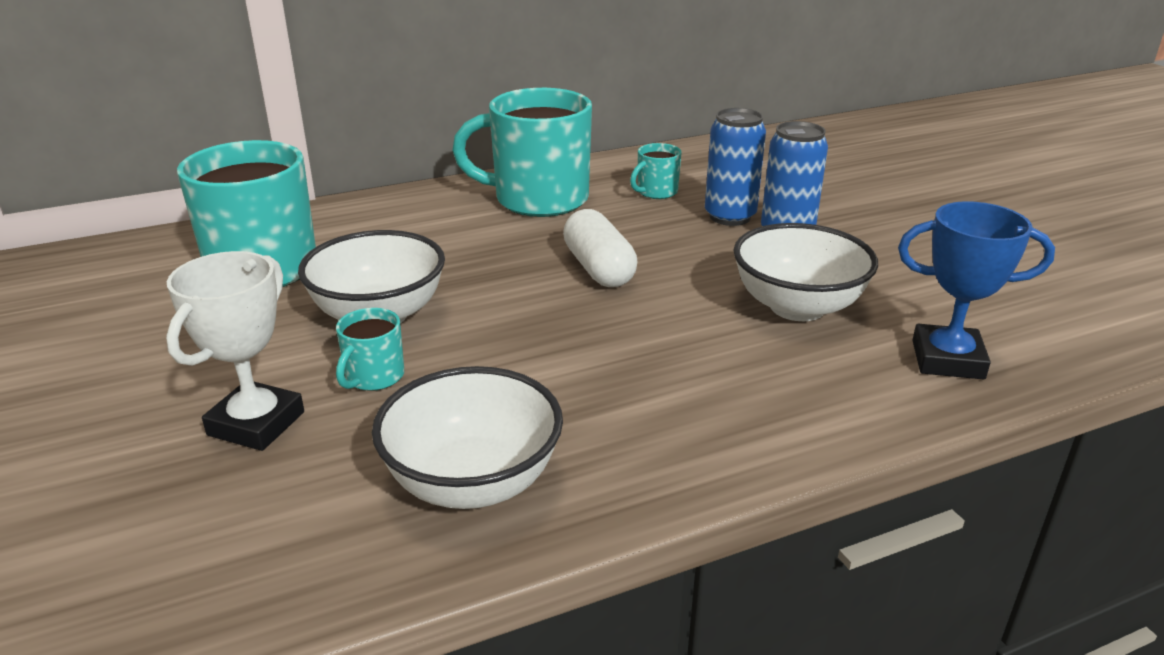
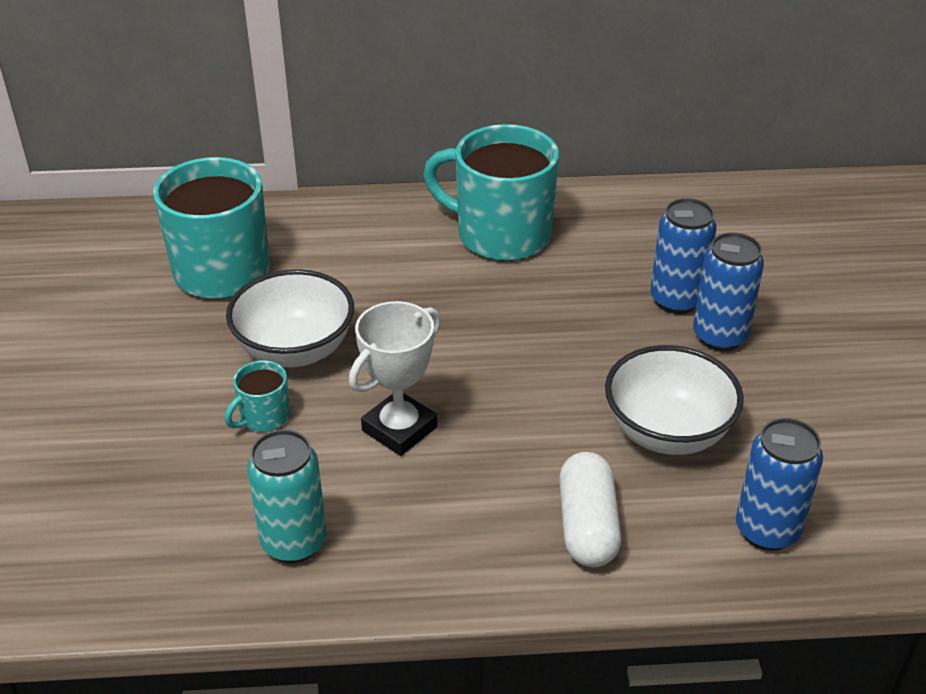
camera: 20 degrees right, 10 degrees up
white trophy [166,251,304,451] -> white trophy moved to [349,301,441,456]
white bowl [372,366,563,509] -> turquoise can [247,429,326,563]
white capsule [563,209,638,287] -> white capsule moved to [559,452,621,567]
turquoise mug [630,143,681,199] -> none
blue trophy [898,201,1055,380] -> blue can [736,418,823,551]

